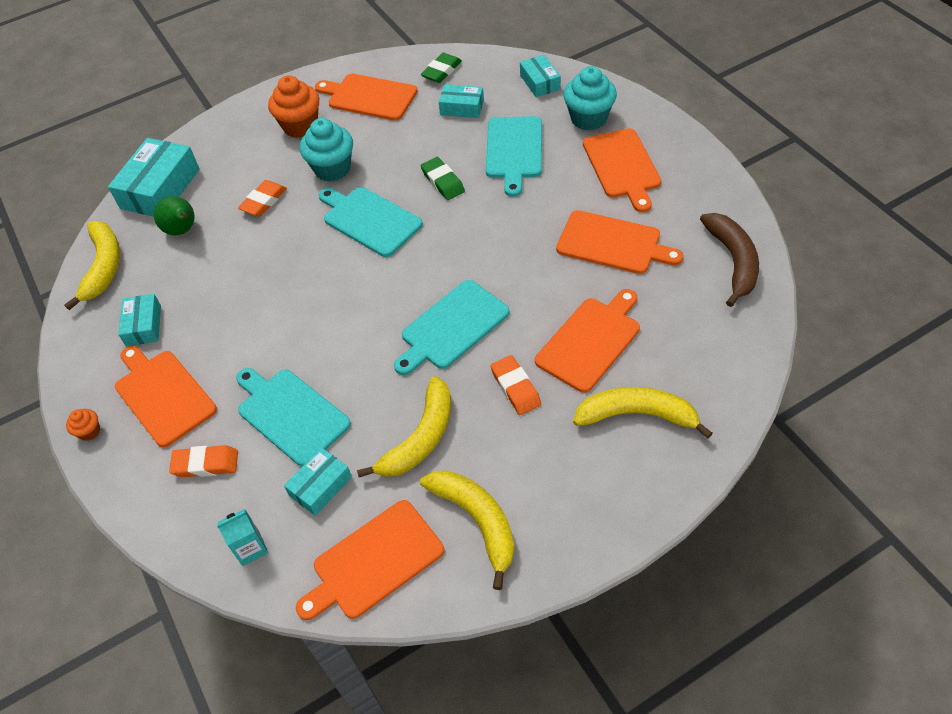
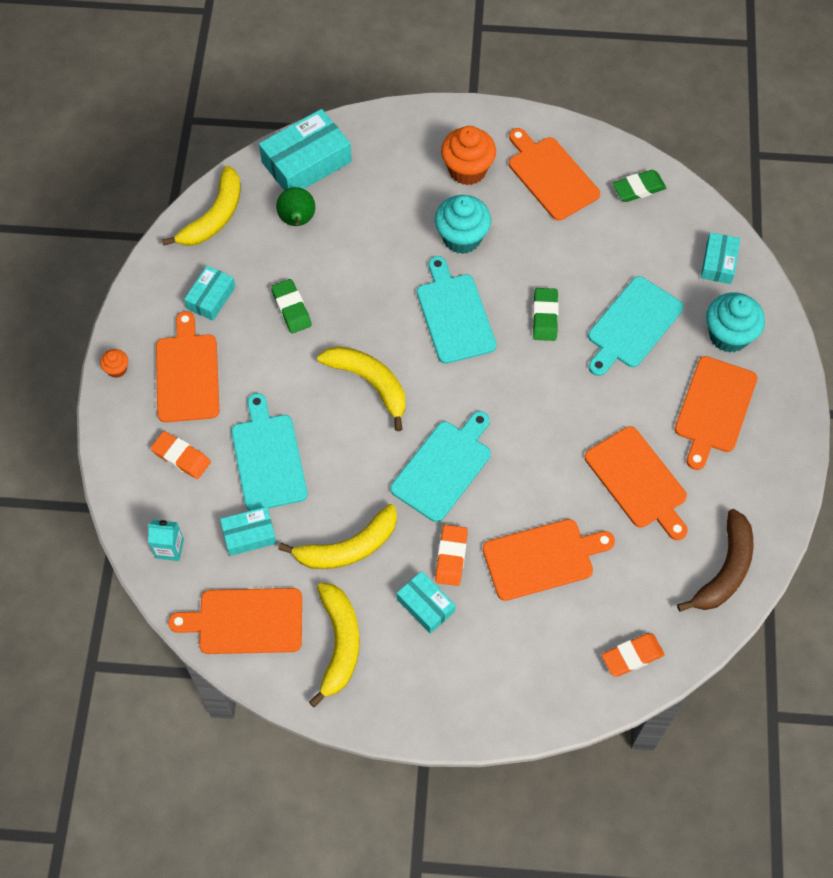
camera: 30 degrees right, 10 degrees up
orange eraser [238,180,287,216] -> orange eraser moved to [602,633,665,677]
turquoise cutting board [394,280,510,375] -> turquoise cutting board turned 135 degrees clockwise [390,411,491,522]
turquoise box [439,84,484,118] -> turquoise box moved to [397,571,455,634]
yellow banana [573,387,713,439] -> yellow banana moved to [317,346,405,431]
none -> green eraser [271,279,312,333]

